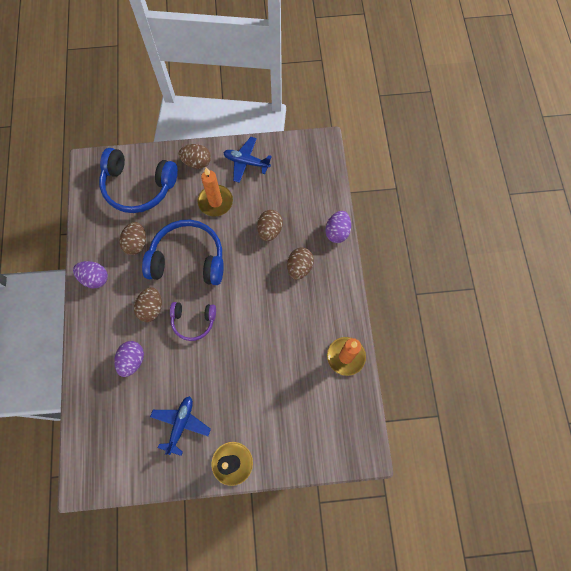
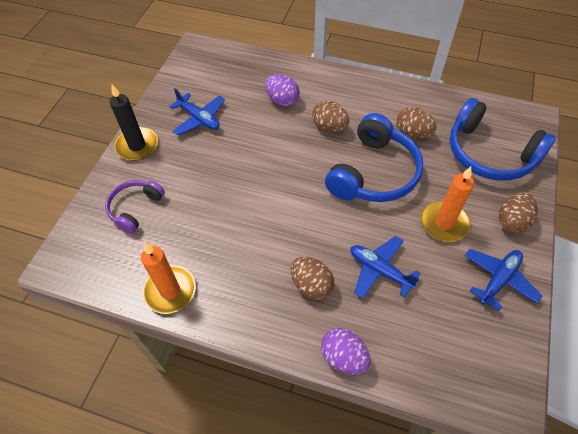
camera: 115 degrees right, 15 degrees down
purple egg [73,261,108,288] -> none
blue headphones [99,148,178,213] -> blue headphones turned 90 degrees counterclockwise [450,98,556,181]
purple headphones [170,302,216,341] -> purple headphones moved to [105,180,165,234]
brown egg [257,210,283,241] -> blue plane [351,236,420,299]

